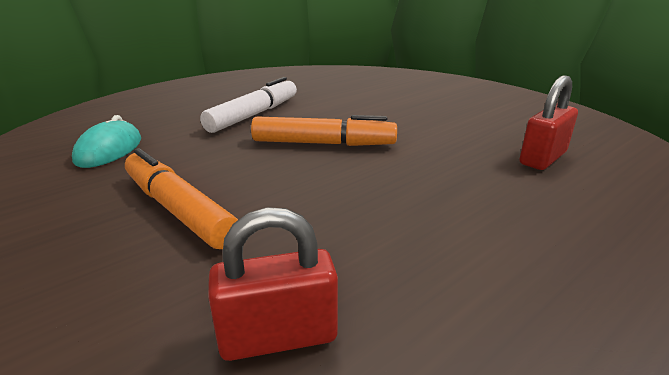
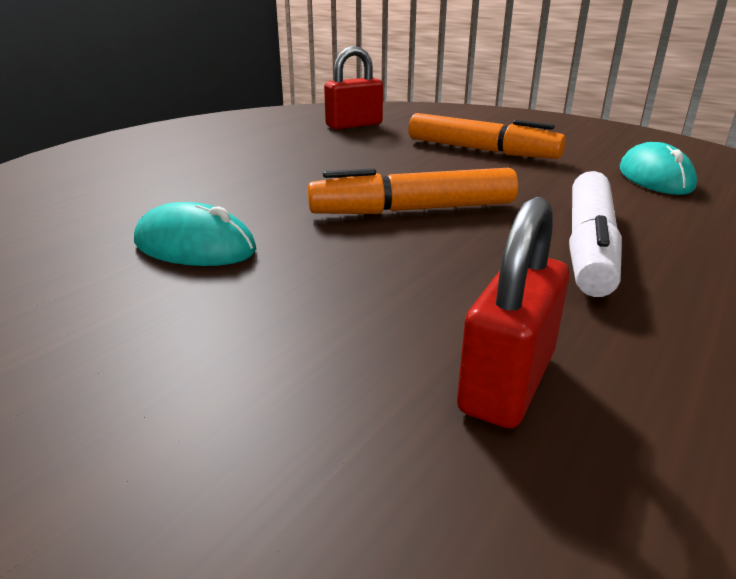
camera: 165 degrees right, 0 degrees up
red padlock [519,76,578,170] -> red padlock moved to [457,197,569,428]
none -> turquoise mouse [134,202,256,266]

